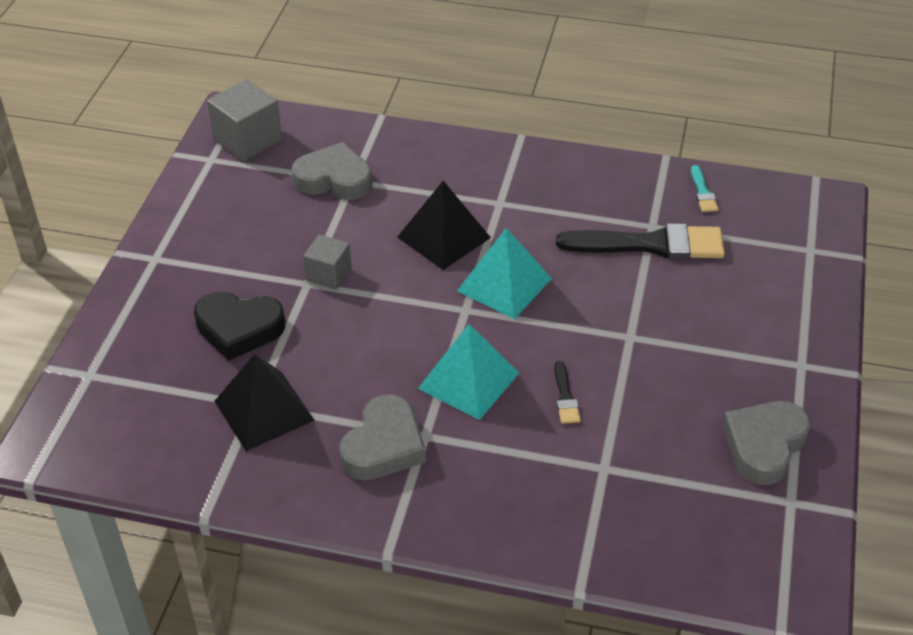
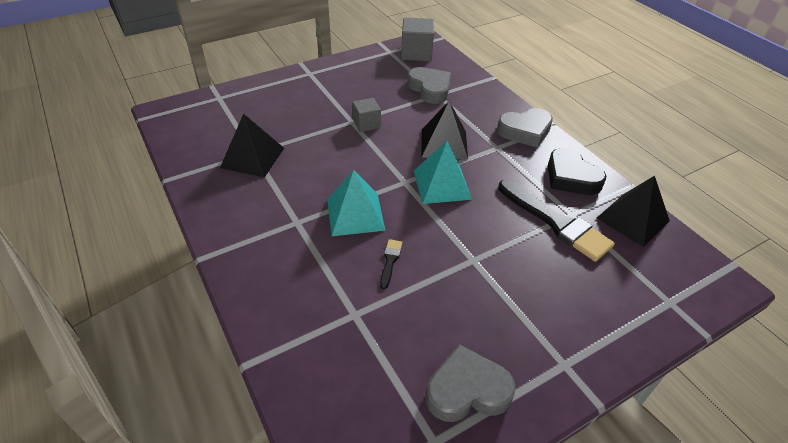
camera: 45 degrees right, 0 degrees up
black heart [194,292,285,361] -> black heart moved to [548,148,606,195]
grey heart [339,394,426,480] -> grey heart moved to [497,108,553,148]
black brush [554,361,581,424] -> black brush turned 150 degrees clockwise [380,239,402,289]
turquoise brush [691,165,719,212] -> black pyramid [597,176,670,247]

